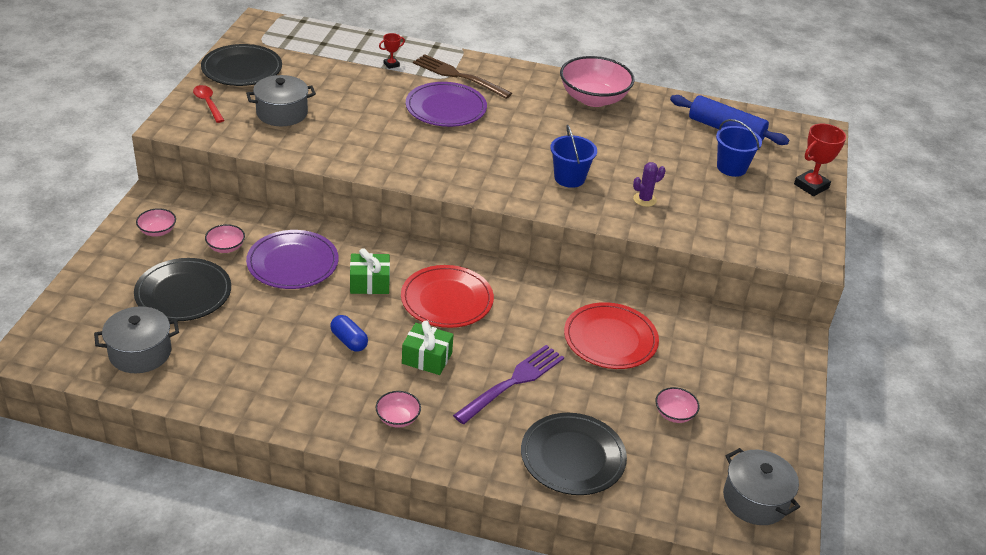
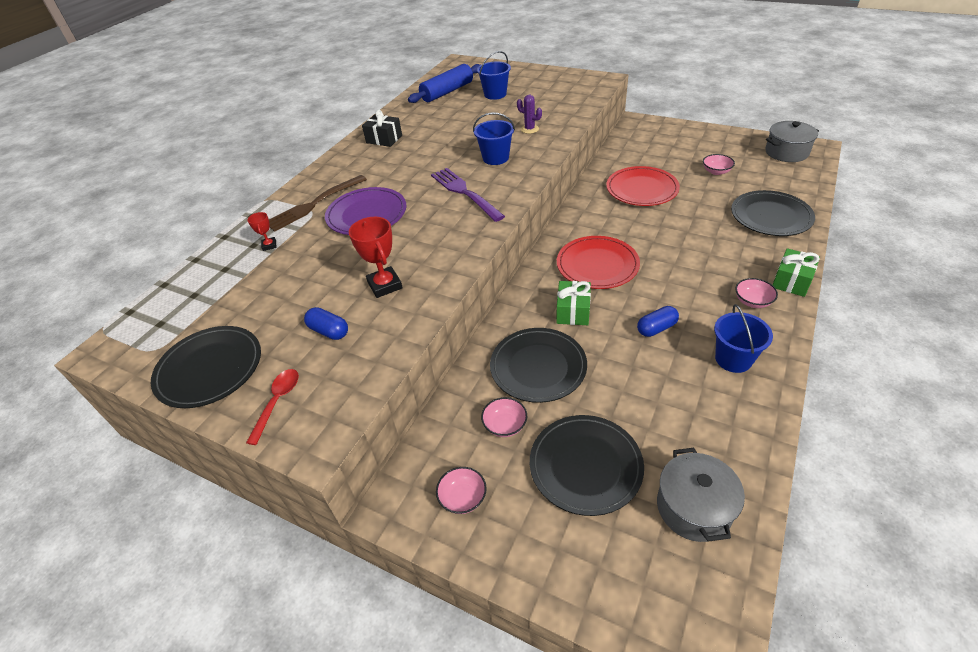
camera: 70 degrees left, 5 degrees up
red spoon [193,85,225,123] -> red spoon turned 120 degrees clockwise [246,369,299,445]
grey pot [246,75,316,126] -> blue capsule [304,307,348,340]
purple plate [246,230,339,289] -> black plate [490,328,587,403]
green gift [402,320,454,375] -> green gift moved to [773,248,820,297]
purple fork [453,345,564,424] -> purple fork moved to [431,168,505,222]
pink bowl [560,56,635,107] -> black gift [362,110,402,147]
purple cactus [633,162,665,207] -> purple cactus turned 45 degrees counterclockwise [517,95,542,134]
red trophy [794,124,846,196] -> red trophy moved to [349,217,403,298]
none -> blue bucket [714,304,773,373]

